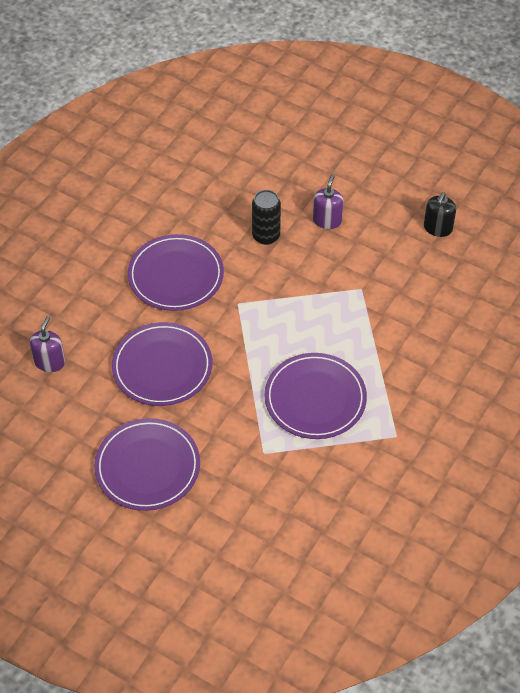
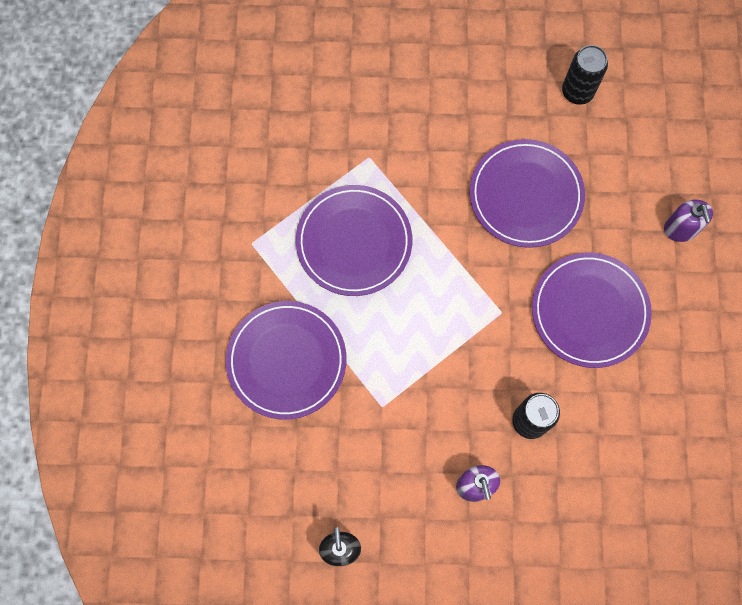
camera: 150 degrees right, 20 degrees up
purple soap dispenser [30,317,65,372] -> purple soap dispenser moved to [664,200,713,242]
purple plate [94,418,200,511] -> purple plate moved to [226,301,347,420]
none -> black can [562,45,608,105]

